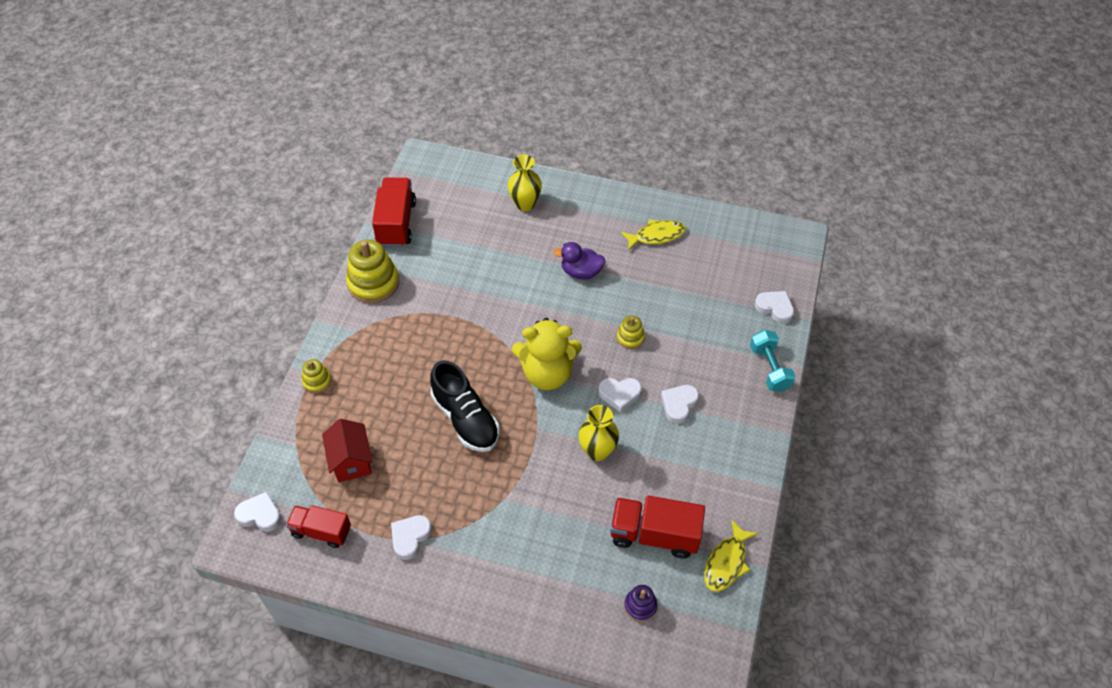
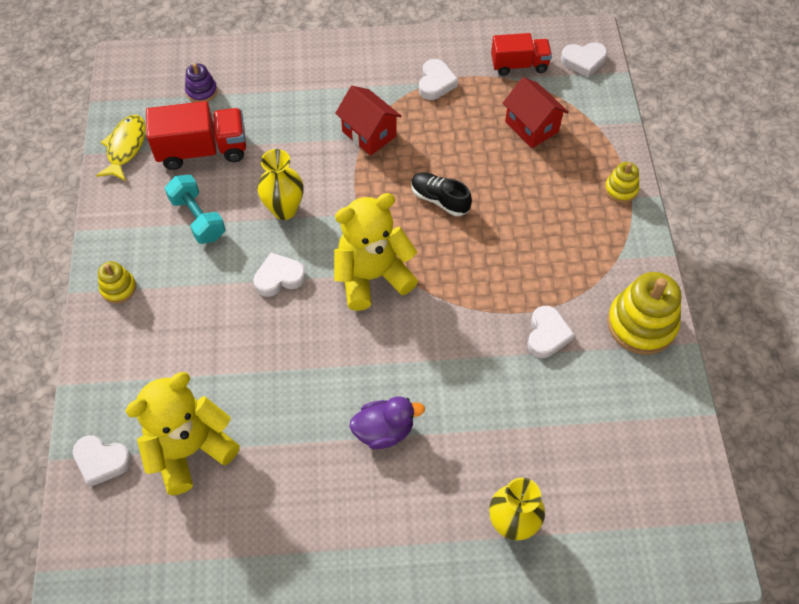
camera: 160 degrees right, 5 degrees up
red truck [372,178,416,247] -> none
black shoe [430,361,499,452] -> black shoe [411,172,472,216], size x0.60
yellow stacking toy [617,316,645,349] -> yellow stacking toy moved to [98,261,136,303]
yellow fish [621,219,686,251] -> none
white heart [661,385,699,424] -> white heart moved to [527,306,575,358]
turquoise dumbbell [750,330,796,392] -> turquoise dumbbell moved to [165,175,226,244]
none -> yellow teddy bear [126,372,240,495]
none -> red house [335,86,402,156]

